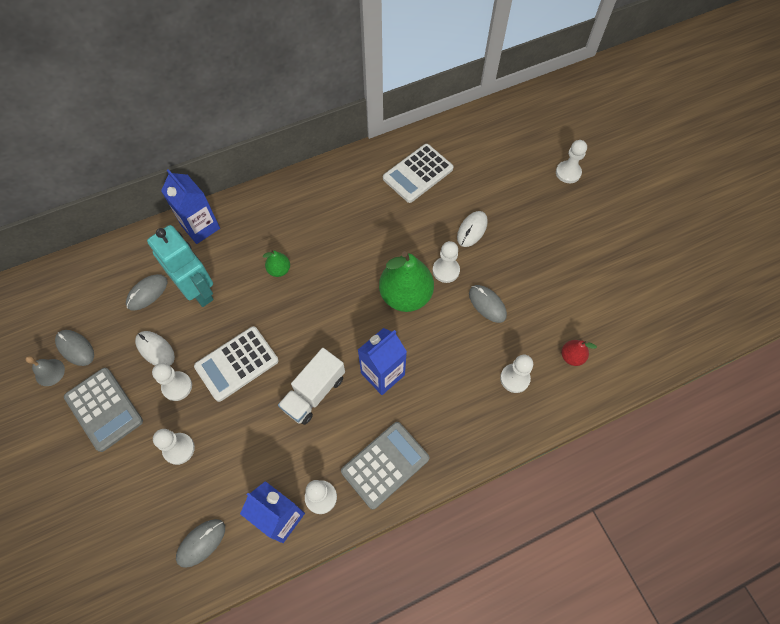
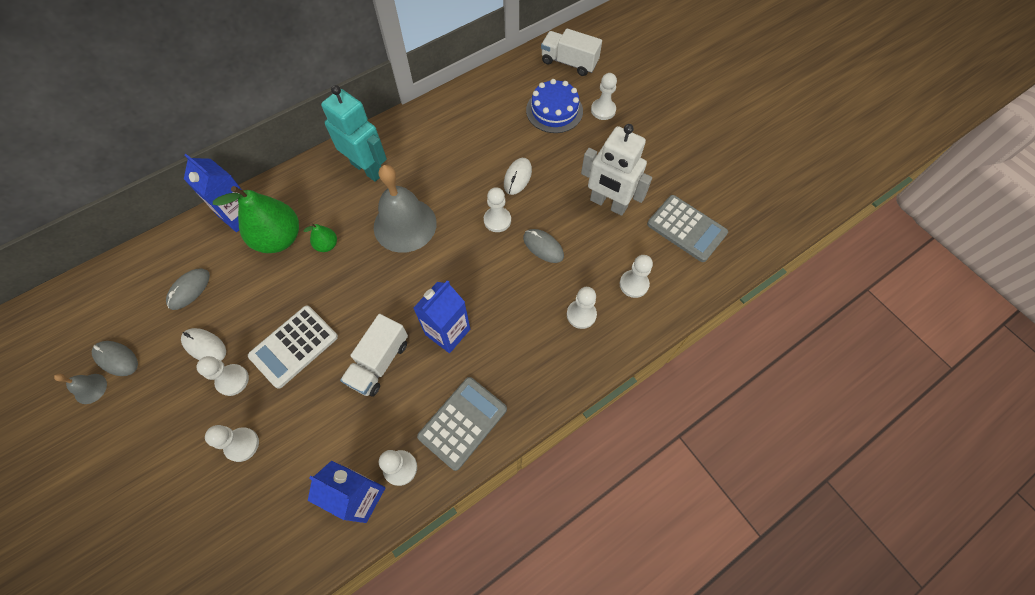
camera: 10 degrees left, 0 degrees up
grey calculator [64,368,143,452] -> grey calculator moved to [647,195,728,262]
turquoise robot [147,225,214,307] -> turquoise robot moved to [321,85,387,182]
grey mouse [176,519,225,568] -> none
green pear [379,251,434,312] -> green pear moved to [213,186,299,253]
white calculator [383,144,454,203] -> none
red pear [561,340,597,366] -> white pawn [620,255,653,298]
none -> grey bell [374,165,437,253]
none -> blue cake [526,79,583,133]
none -> white truck [541,28,602,76]
none -> white robot [581,124,652,216]

